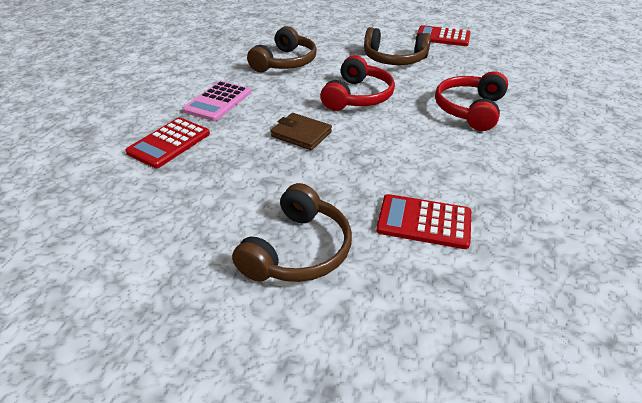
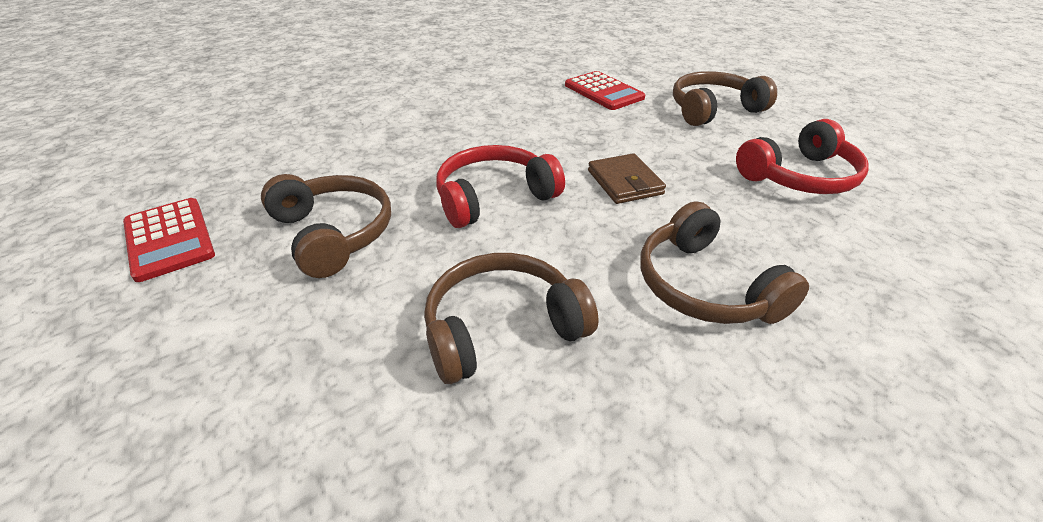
camera: 140 degrees left, 0 degrees up
red calculator [125,117,210,168] -> none
pink calculator [182,81,251,121] -> brown headphones [640,201,809,324]
red headphones [435,71,508,131] -> red headphones moved to [736,119,869,194]

